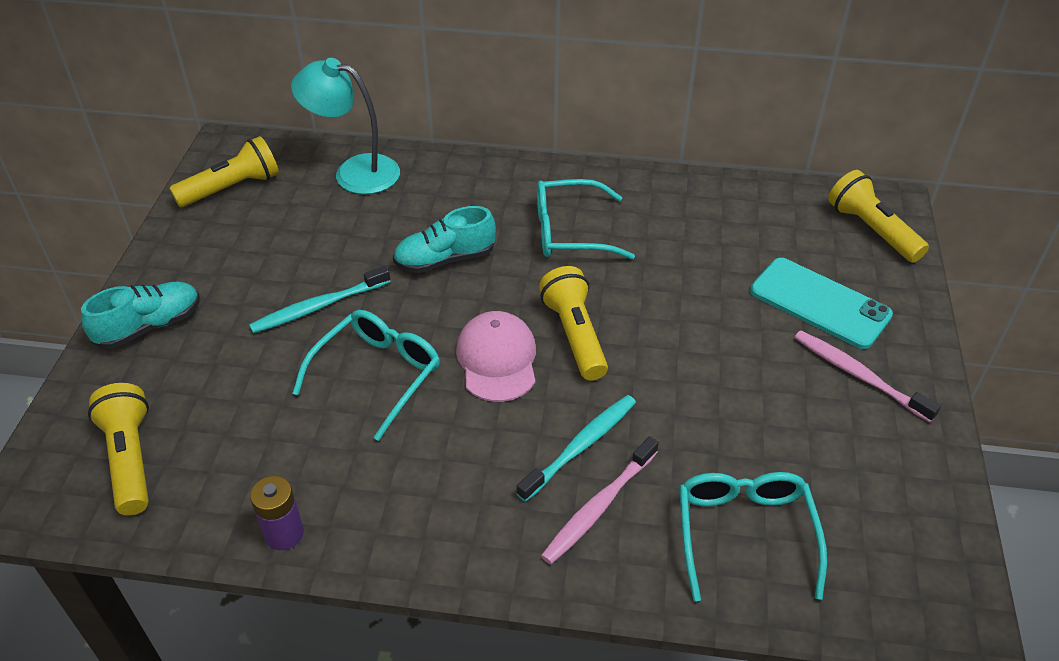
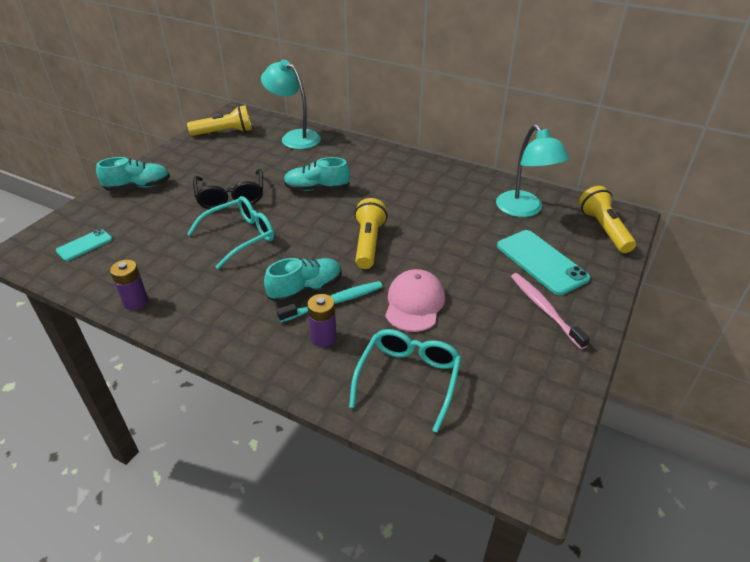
camera: 20 degrees right, 5 degrees down
yellow flashlight [88,383,149,516] -> turquoise phone [56,229,112,261]
turquoise toothbrush [249,266,391,333] -> black glasses [193,169,263,209]
pink cap [456,311,536,402] -> pink cap moved to [385,269,445,332]
turquoise glasses [537,179,635,260] -> none
pink toothbrush [541,436,659,564] -> purple battery [307,294,337,347]
none -> turquoise shoe [264,258,342,303]
none -> turquoise lamp [496,125,570,217]

